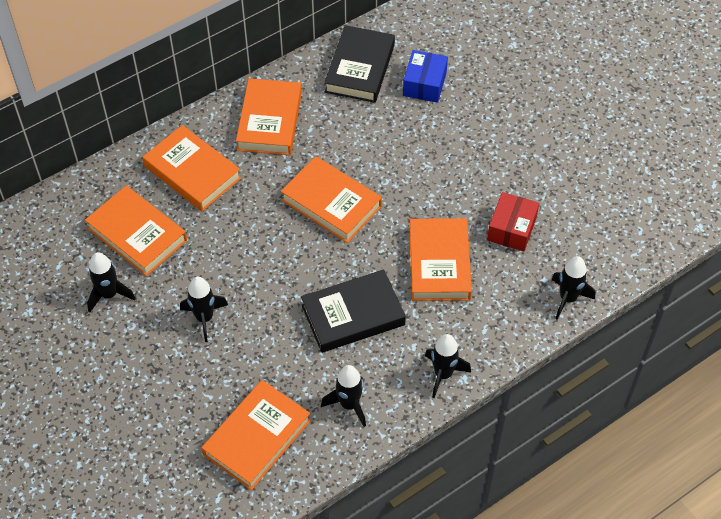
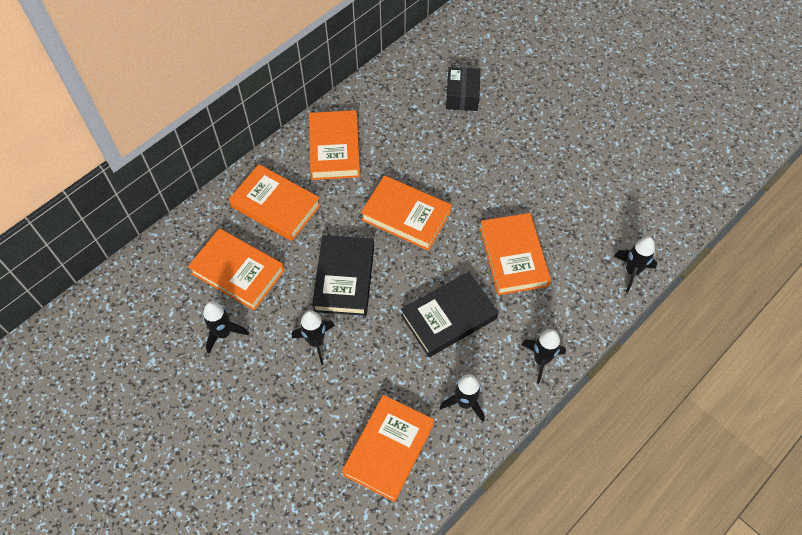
camera: 10 degrees left, 5 degrees up
black book [324,25,395,103] -> black book moved to [312,235,374,316]
blue box [403,50,448,103] -> black box [446,67,481,111]
red box [487,192,539,252] -> none

